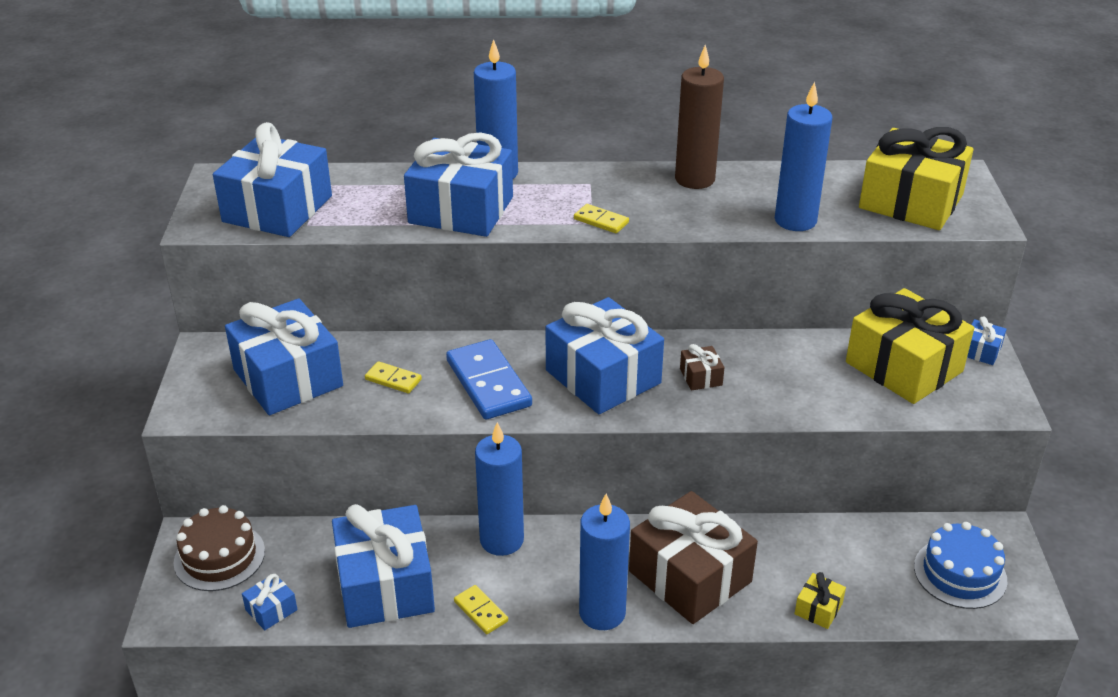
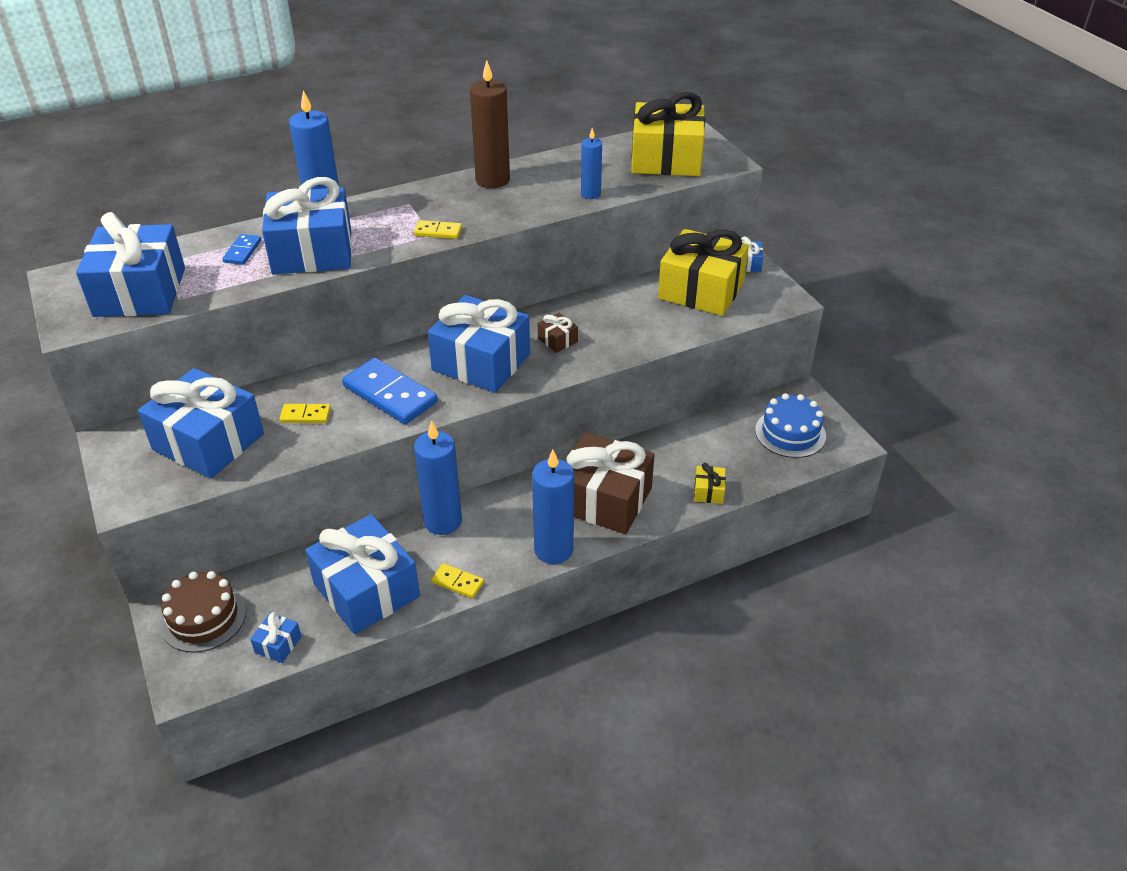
camera: 25 degrees left, 5 degrees up
blue candle [775,82,832,231] -> blue candle [581,128,602,199], size x0.57
none -> blue domino [222,234,261,265]

